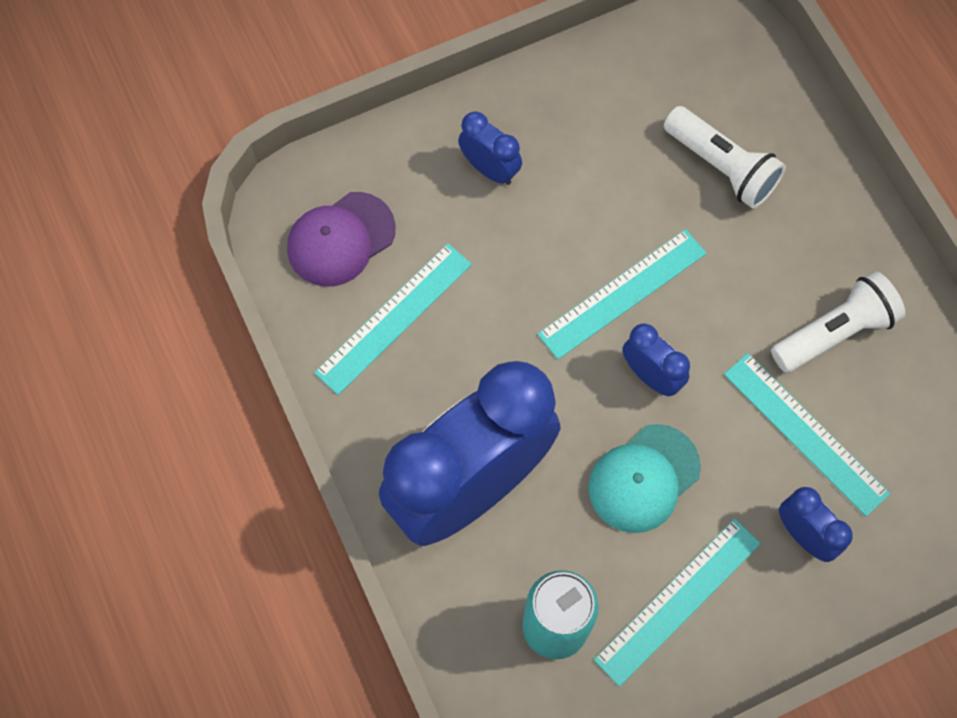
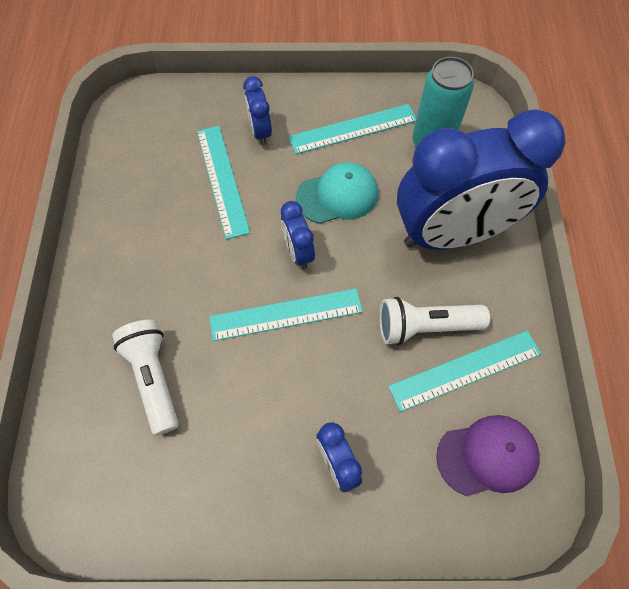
camera: 155 degrees left, 5 degrees down
white flashlight [771,271,905,373] -> white flashlight moved to [379,297,490,345]

